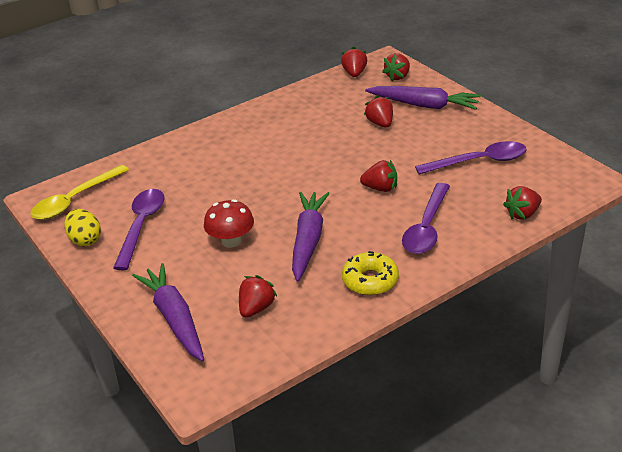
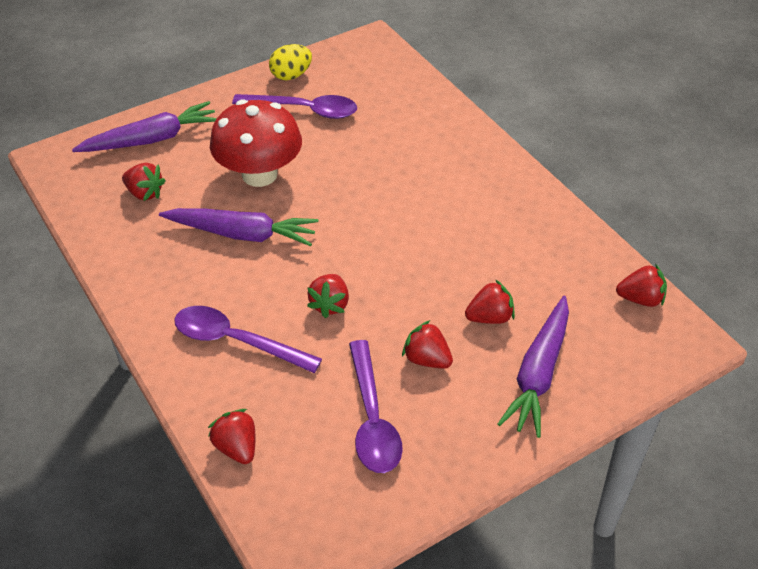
camera: 90 degrees right, 10 degrees up
yellow spoon [31,165,129,220] -> none
red mushroom [204,199,254,248] -> red mushroom [210,99,302,187], size x1.64
yellow donut [342,251,399,296] -> none
red strawberry [382,53,410,81] -> red strawberry moved to [402,320,453,369]

